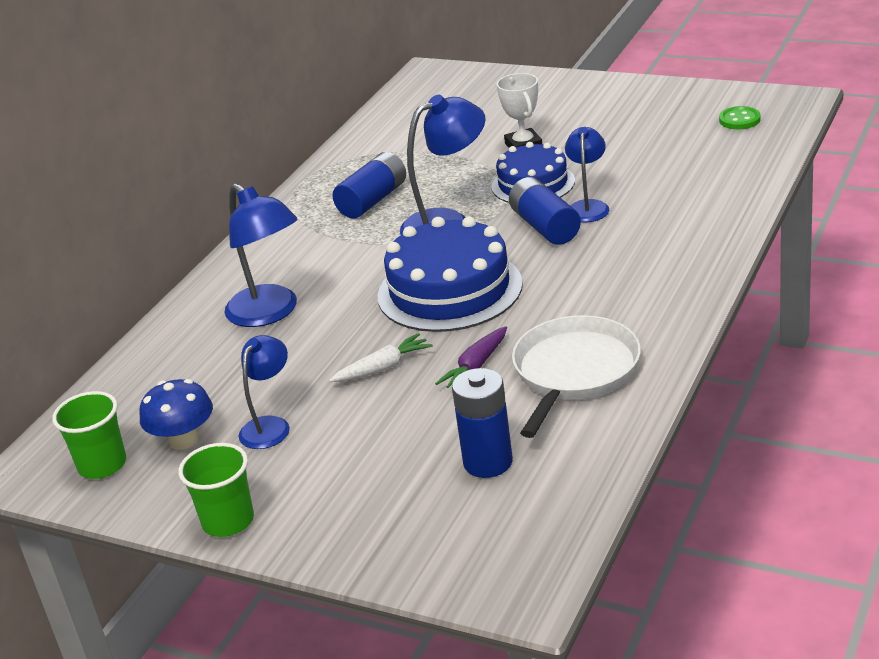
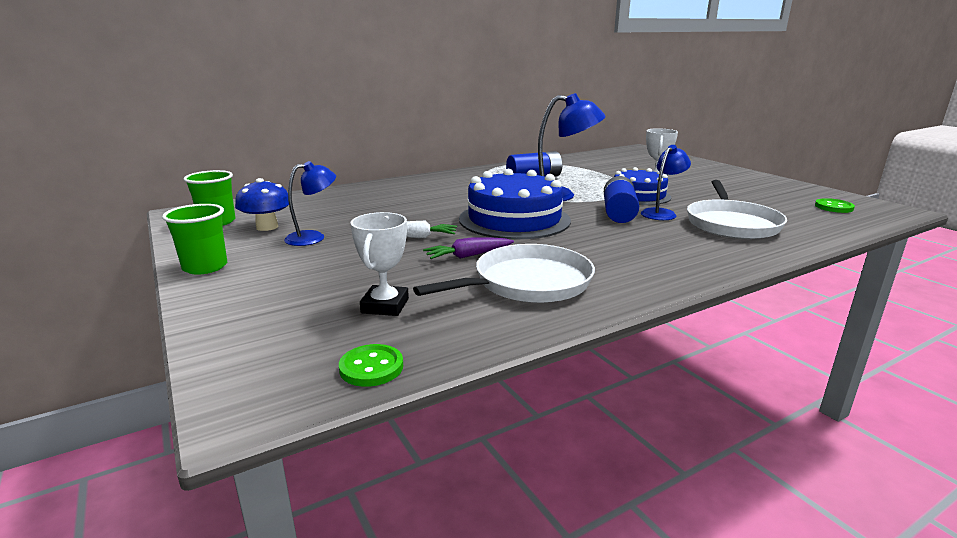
camera: 30 degrees right, 10 degrees down
blue lamp [224,183,297,327] -> none
blue battery [452,368,513,478] -> white trophy [350,212,409,316]
none -> green button [339,344,403,387]
none -> white pan [687,180,787,239]

